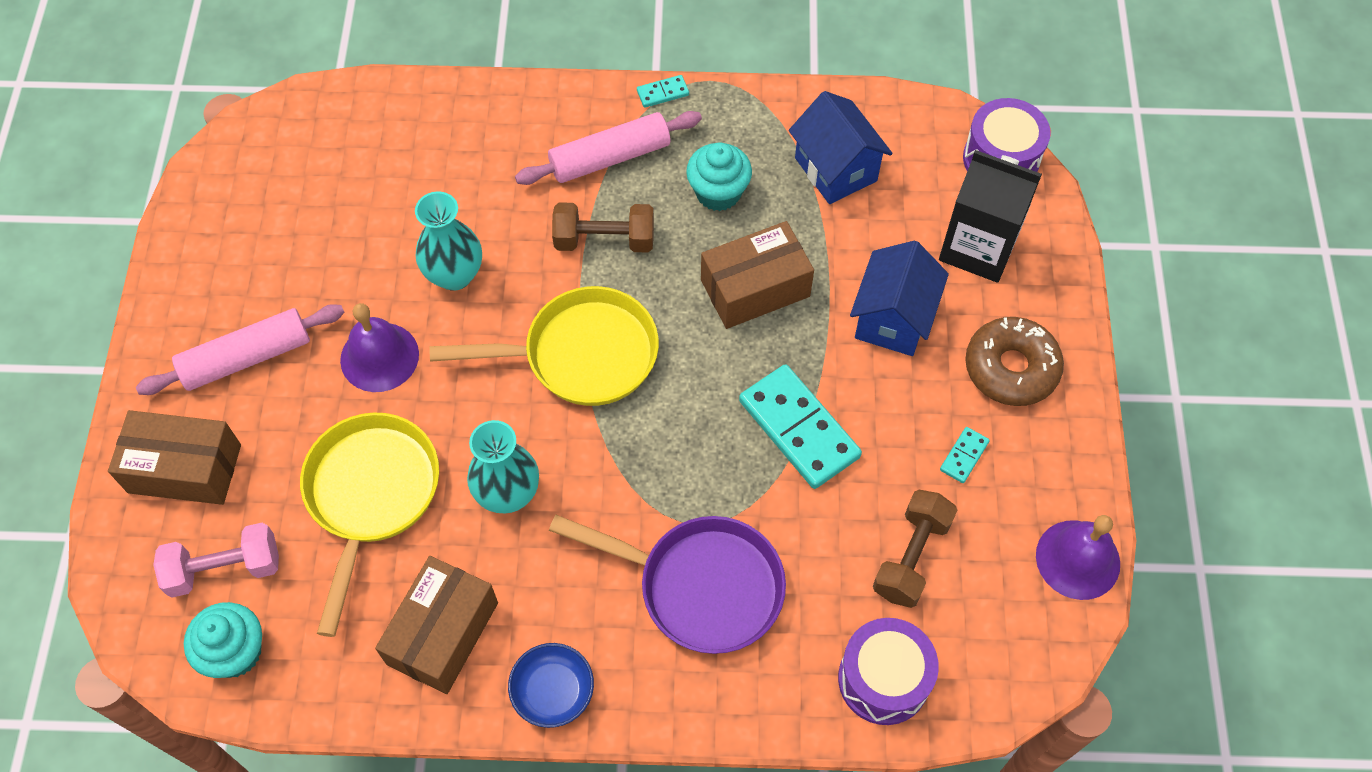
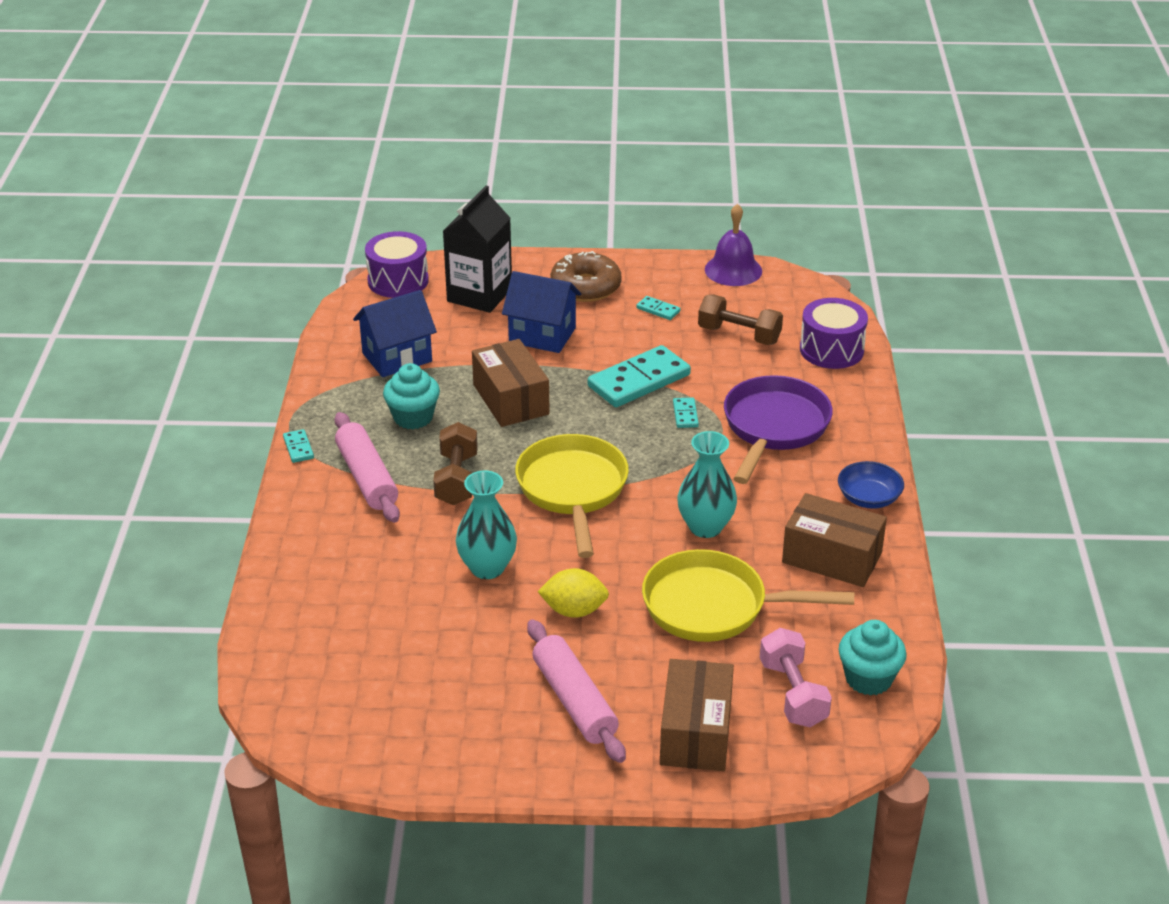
camera: 90 degrees left, 25 degrees down
purple bell [340,303,419,392] -> yellow lemon [537,568,609,618]
none -> turquoise domino [673,398,699,428]

